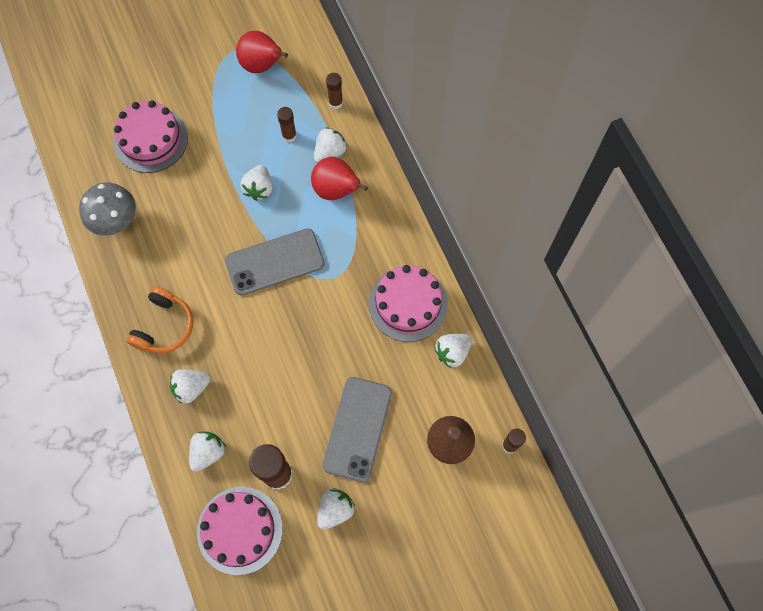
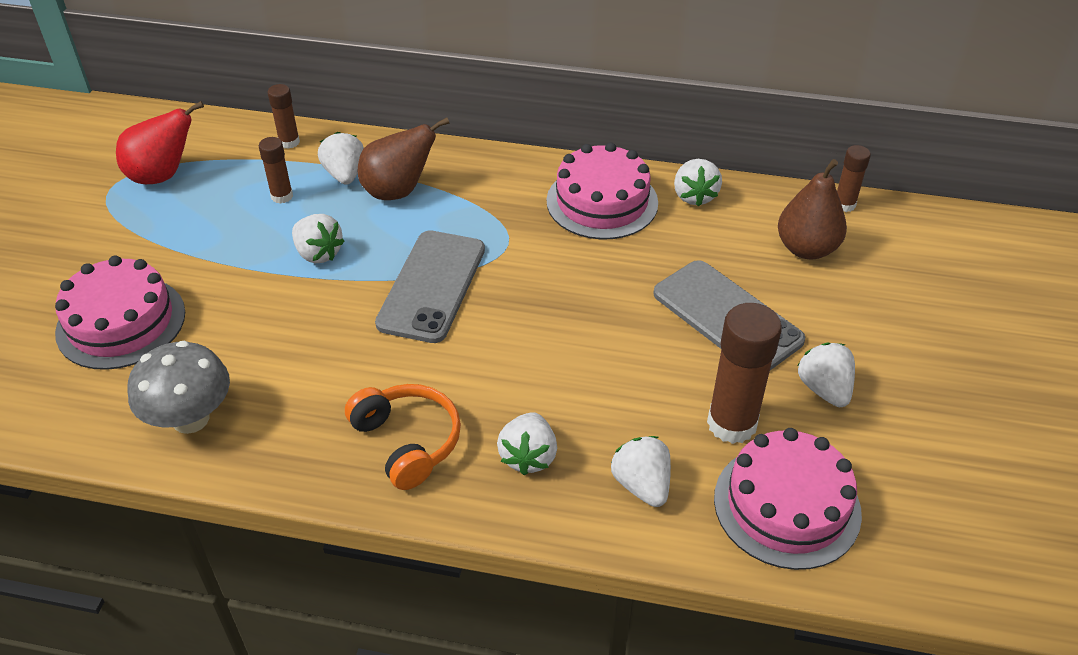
camera: 55 degrees left, 25 degrees down
red pear [311,157,368,200] -> brown pear [358,117,450,200]

